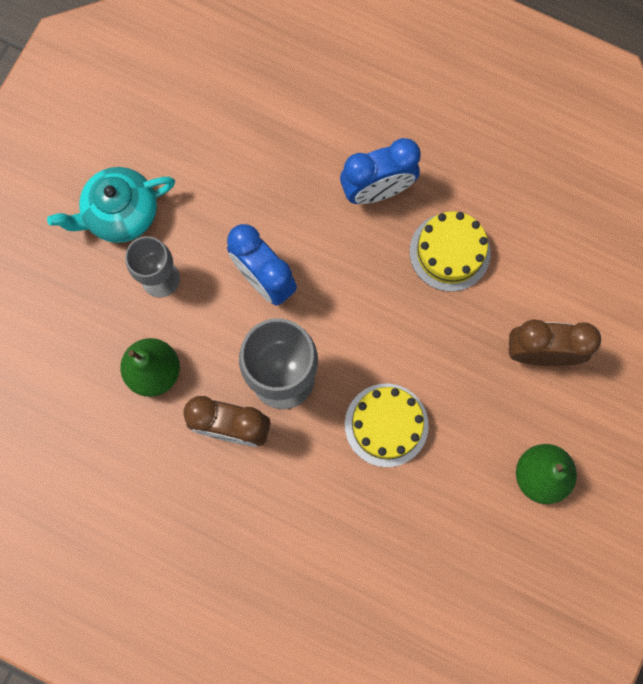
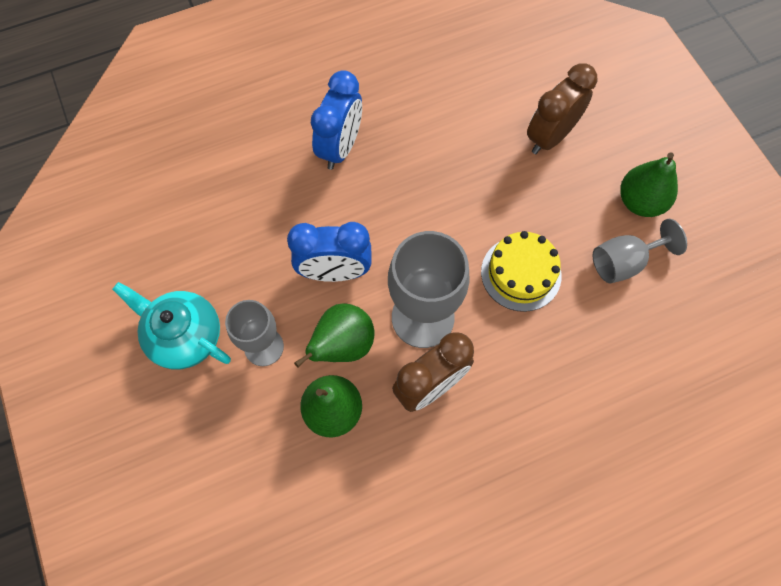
camera: 50 degrees left, 10 degrees down
turquoise teapot [47,167,175,243] -> turquoise teapot turned 105 degrees clockwise [112,282,231,369]
yellow cake [410,211,491,292] -> none
none -> green pear [294,304,374,368]
none -> grey goblet [593,219,687,283]

